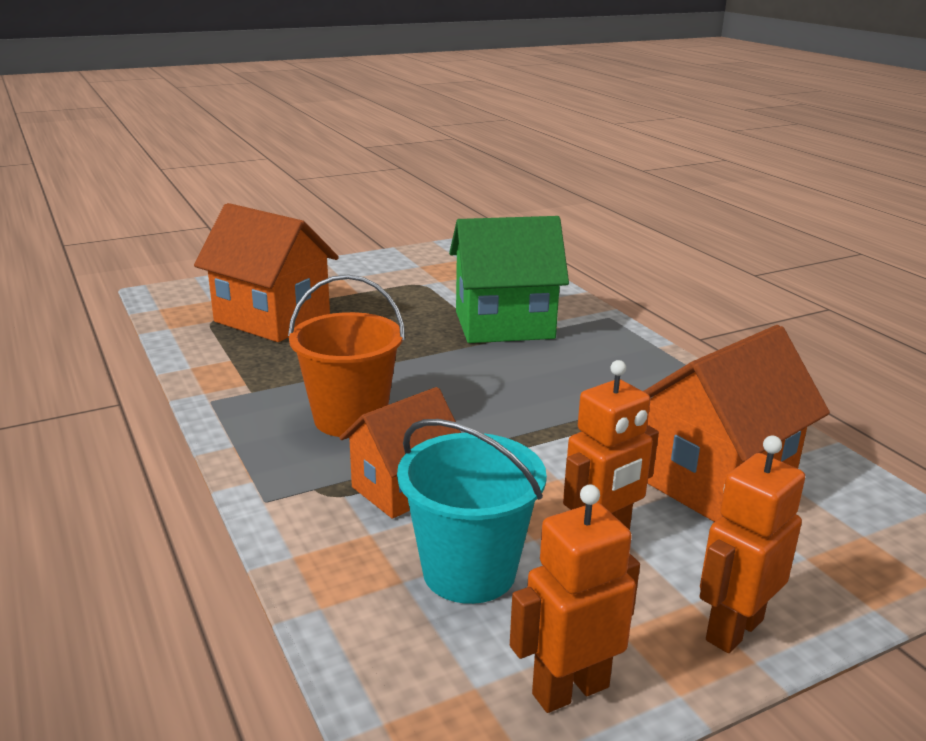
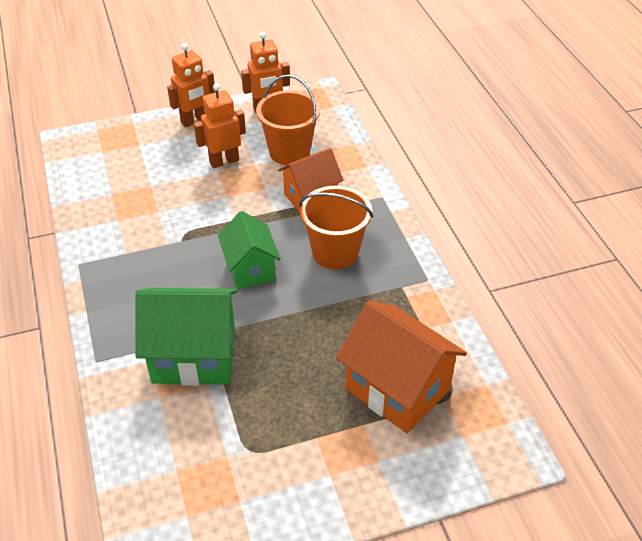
camera: 170 degrees left, 20 degrees up
turquoise bucket [397,419,547,604] -> orange bucket [256,75,320,165]
orange house [643,325,830,522] -> none
none -> green house [218,211,281,289]

